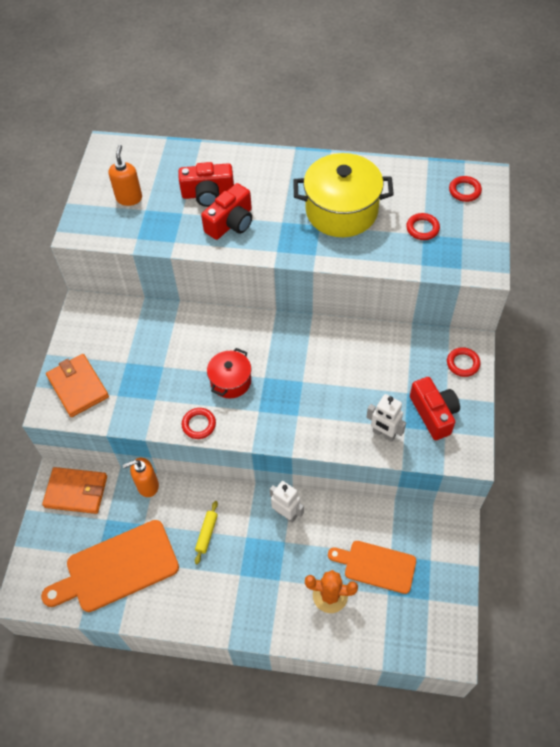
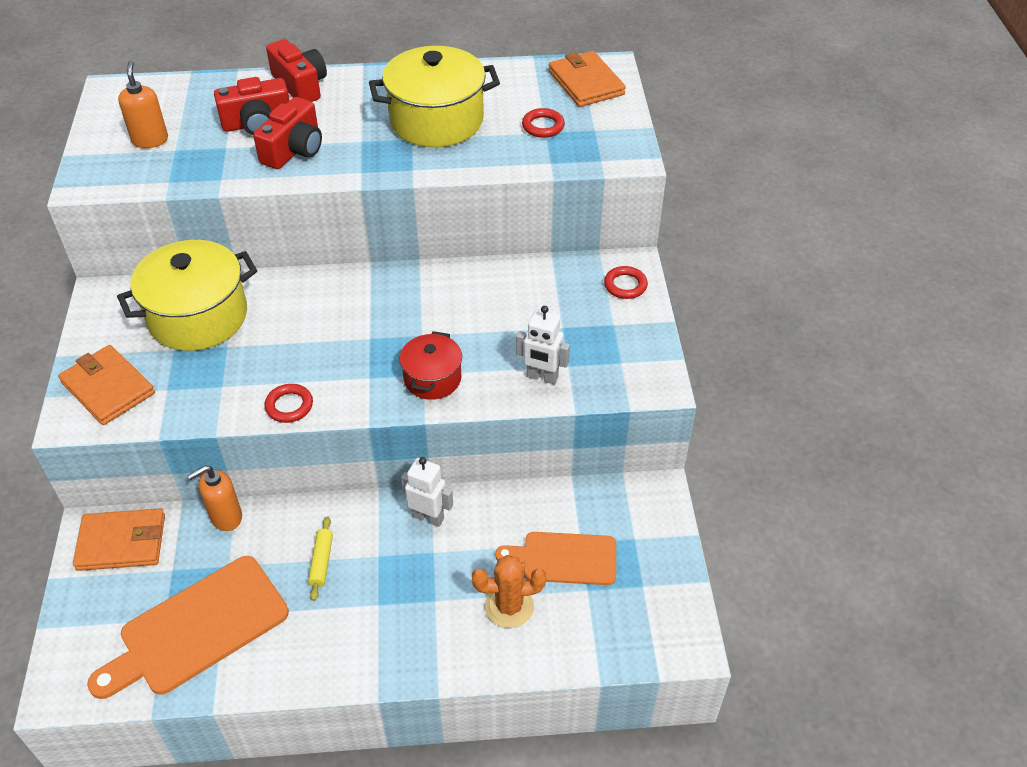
camera: 15 degrees left, 10 degrees down
red pot [207,348,251,399] -> red pot moved to [400,331,462,400]
red camera [410,377,460,440] -> red camera moved to [266,39,327,102]
red ring [449,176,482,202] -> orange wallet [548,51,626,107]
none -> yellow pot [117,240,257,351]

